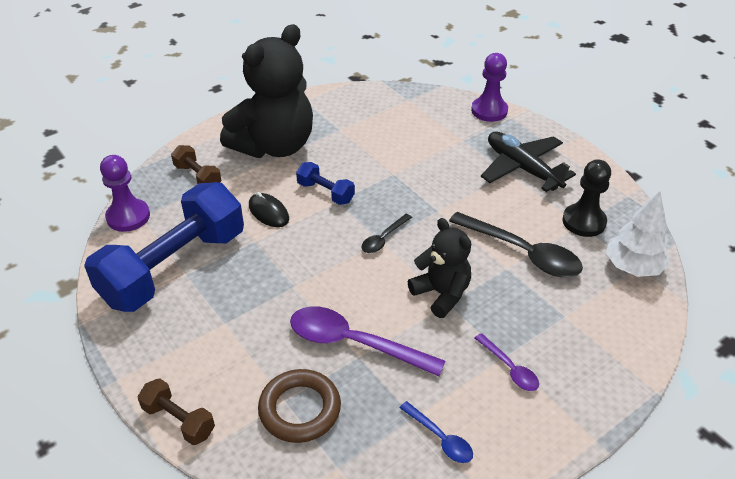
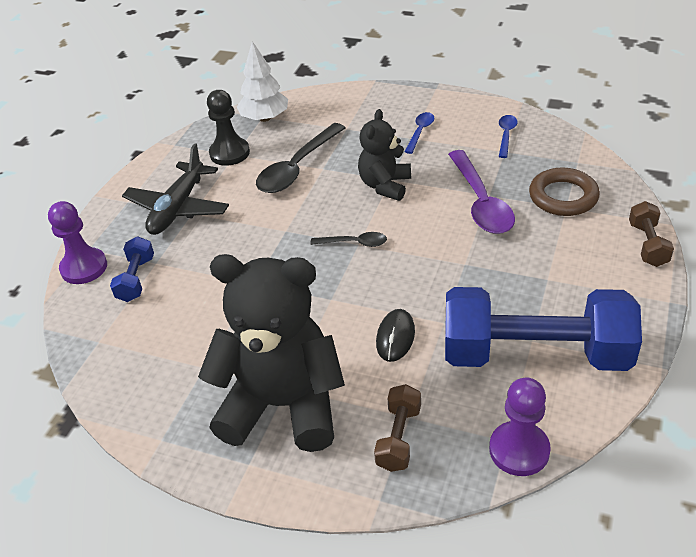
camera: 120 degrees left, 0 degrees up
blue dumbbell [296,162,355,205] -> blue dumbbell moved to [110,236,154,302]
black spoon [449,212,583,277] -> black spoon turned 150 degrees counterclockwise [256,123,346,193]
purple spoon [475,333,539,391] -> blue spoon [405,112,434,154]

